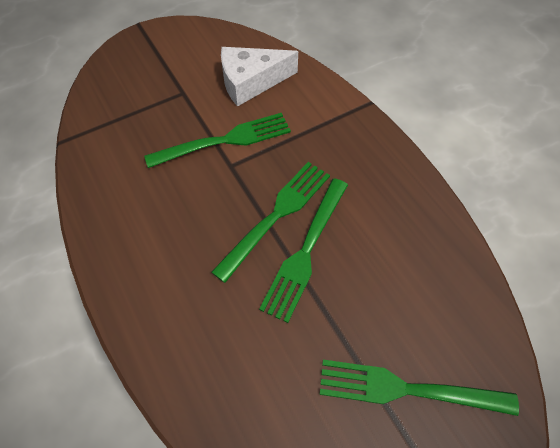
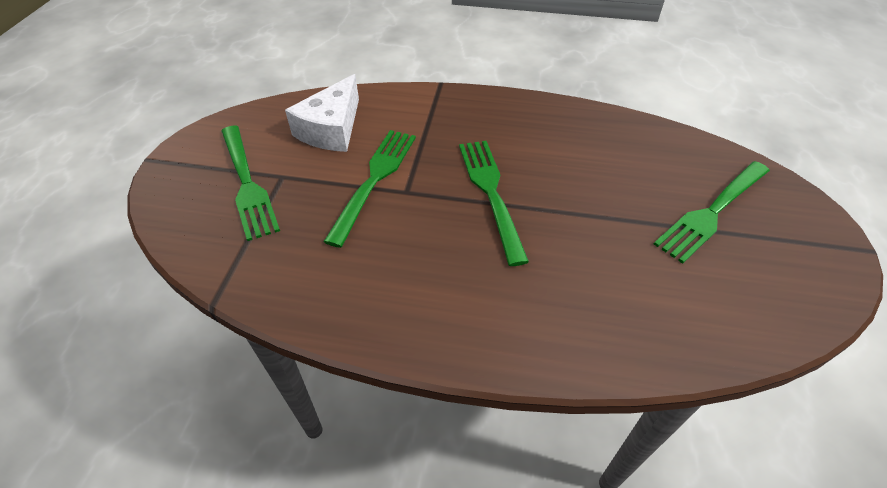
camera: 50 degrees left, 10 degrees down
green fork [259,178,348,323] -> green fork moved to [221,126,280,241]

